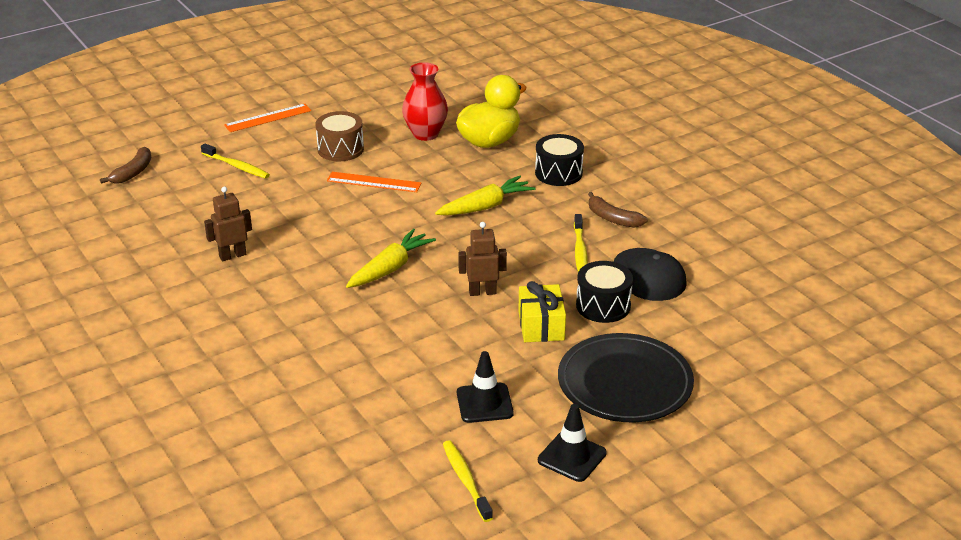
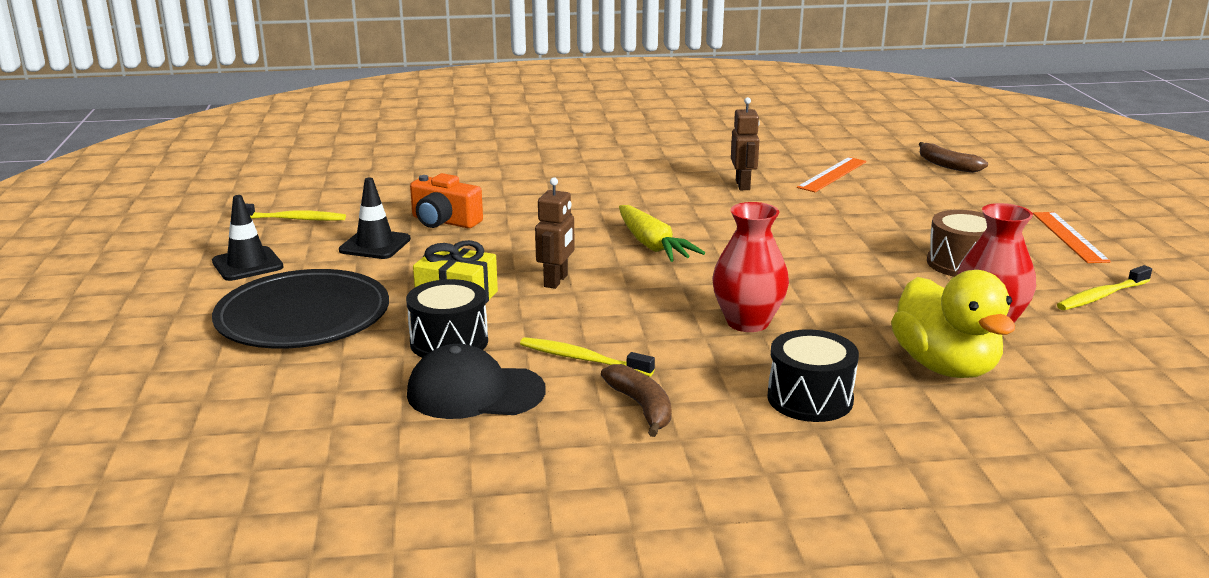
camera: 115 degrees right, 10 degrees down
yellow toothbrush [201,143,270,179] -> yellow toothbrush moved to [1057,265,1152,310]
orange ruler [327,172,422,192] -> orange ruler moved to [797,157,866,192]
yellow carrot [435,176,536,216] -> red vase [712,202,789,332]
brown banana [588,192,648,228] -> brown banana turned 90 degrees clockwise [601,364,671,437]
none -> orange camera [410,173,483,228]

